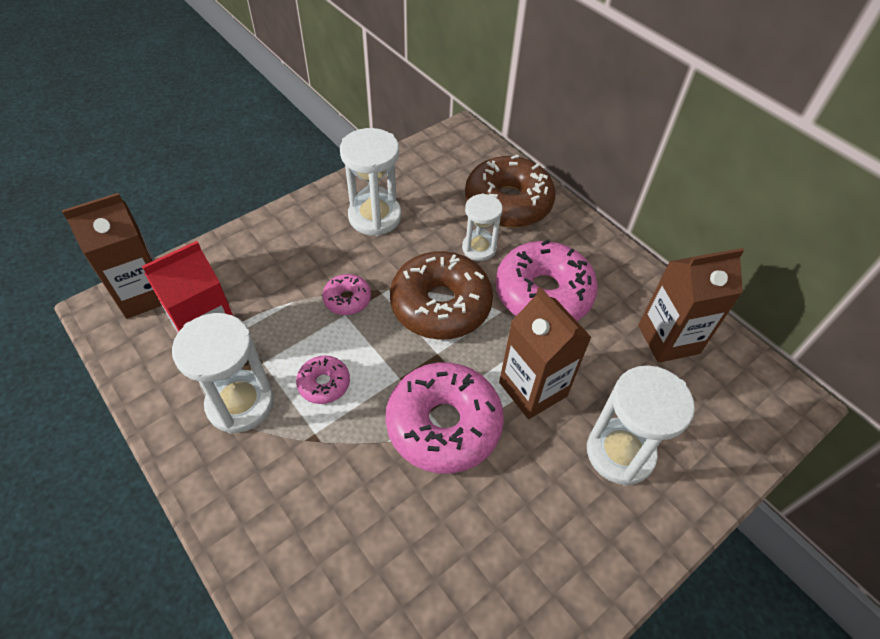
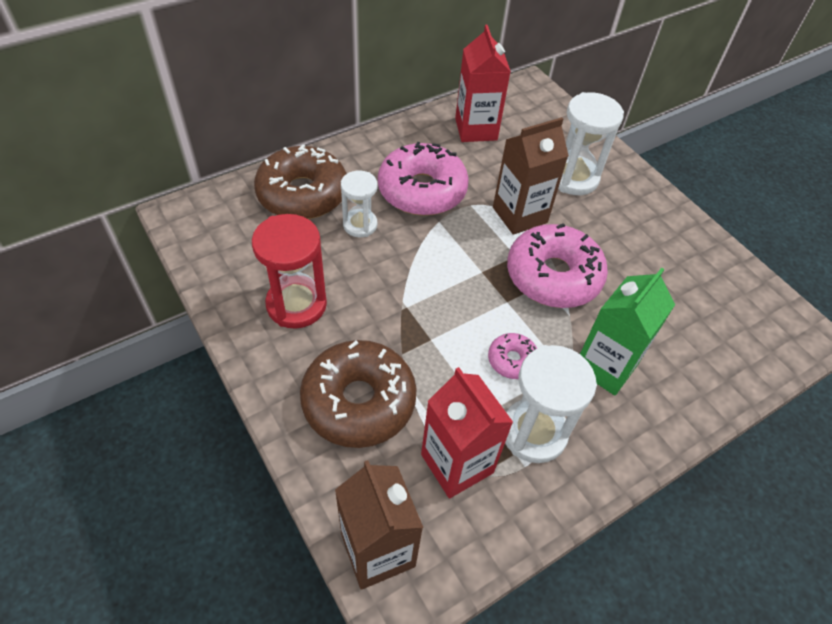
camera: 85 degrees left, 0 degrees up
pink donut [322,274,371,315] -> none
white hourglass [340,128,401,236] -> red hourglass [252,214,327,329]
brown donut [390,251,493,340] -> brown donut moved to [300,340,417,448]
brown carton [638,248,744,363] -> red carton [455,25,511,142]
none -> green carton [580,268,675,396]

